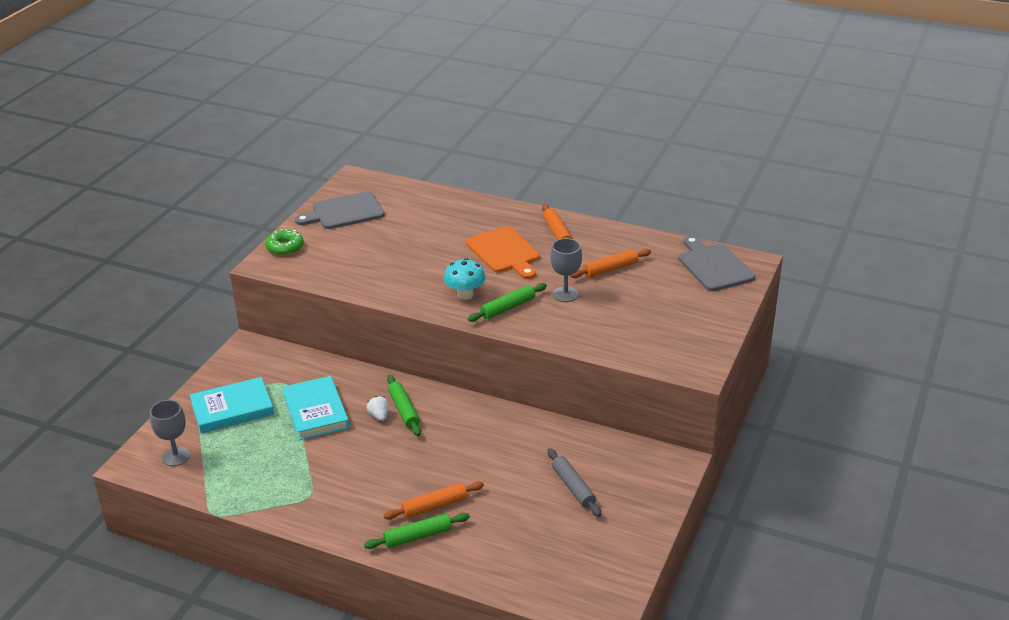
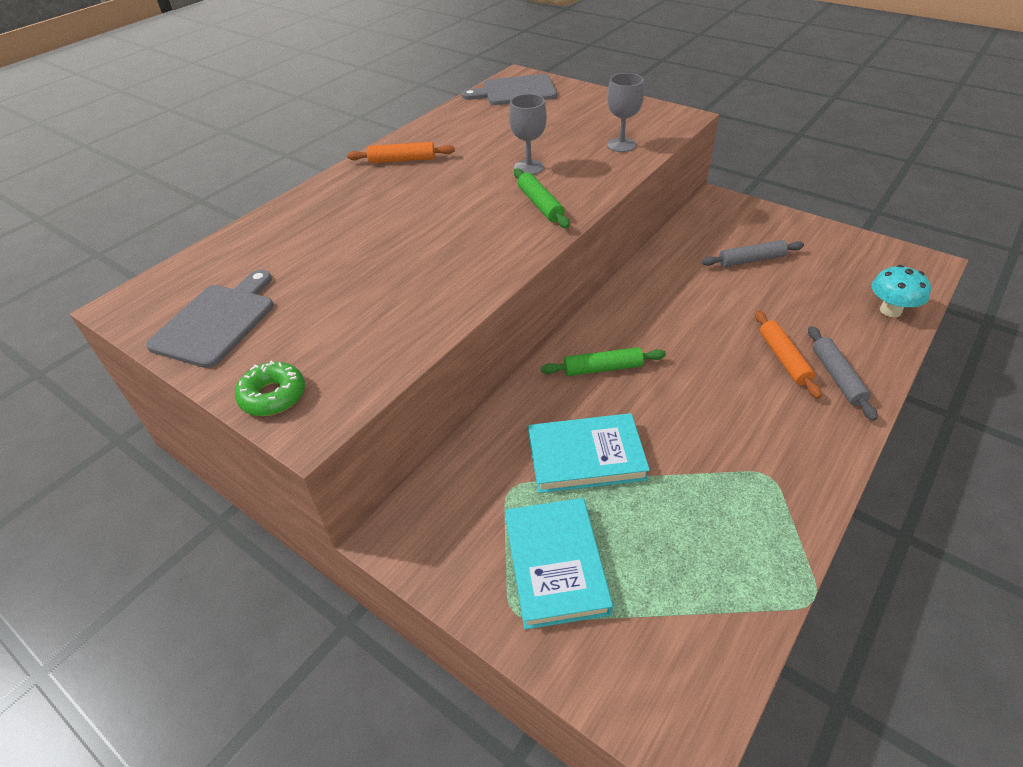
camera: 75 degrees left, 10 degrees up
grey goblet [150,400,190,466] -> grey goblet moved to [607,73,644,152]
grey cutting board [295,191,385,229] -> grey cutting board turned 150 degrees counterclockwise [146,270,274,368]
green rolling pin [364,513,470,549] -> grey rolling pin [808,326,878,421]
white strawberry [367,396,389,421] -> none
turquoise mushroom [444,258,486,300] -> turquoise mushroom moved to [872,265,931,317]
orange cutting board [466,226,540,279] -> none
orange rolling pin [570,249,651,278] -> none

